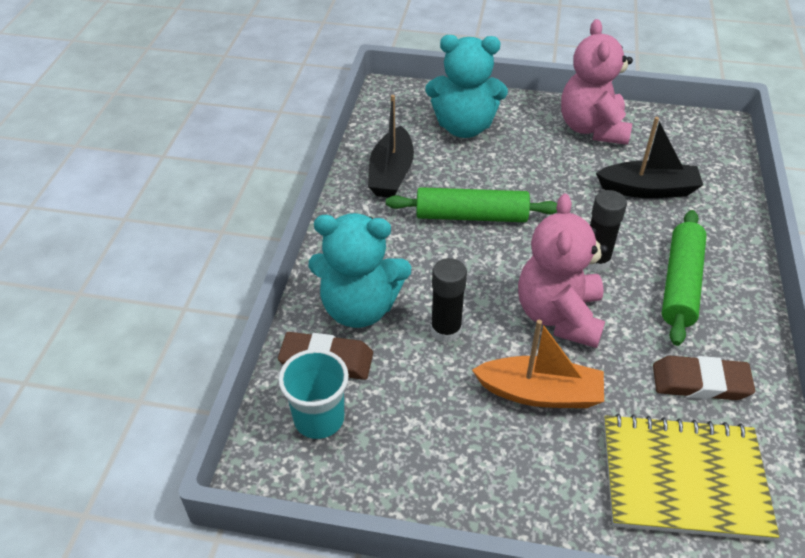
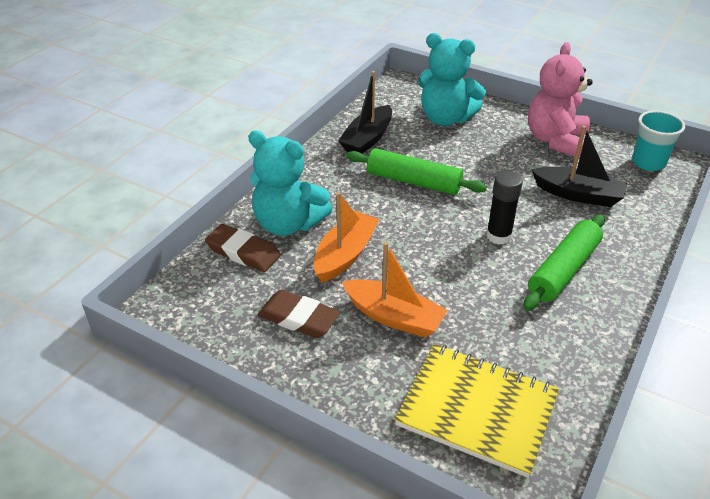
camera: 20 degrees right, 5 degrees down
turquoise cup [278,349,349,439] -> turquoise cup moved to [632,110,685,171]
black glue stick [431,258,467,343] -> orange boat [313,192,380,283]
pink teddy bear [518,194,608,348] -> none
brown eraser [653,356,755,400] -> brown eraser moved to [258,290,340,338]

